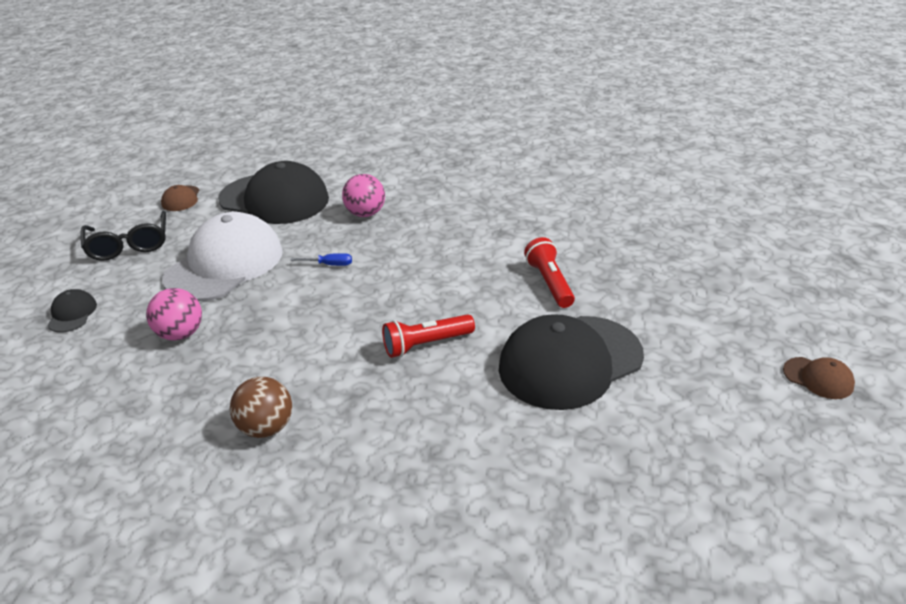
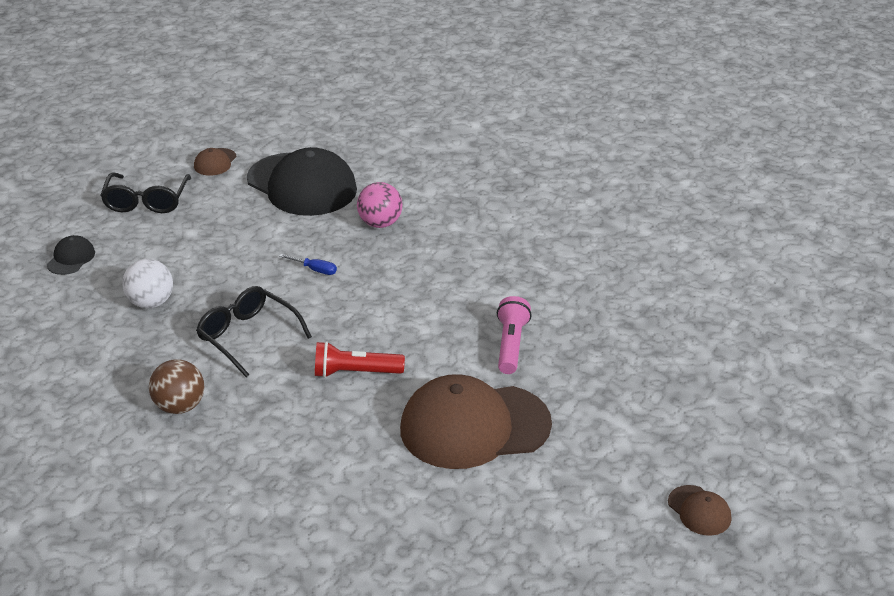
camera: 20 degrees right, 0 degrees up
pink ball [146,288,202,341] -> white ball [122,259,173,308]
white cap [162,212,282,301] -> none
black cap [499,314,644,410] -> brown cap [400,374,552,469]
red flashlight [524,237,575,308] -> pink flashlight [497,296,532,374]
none -> black glasses [196,286,312,377]

